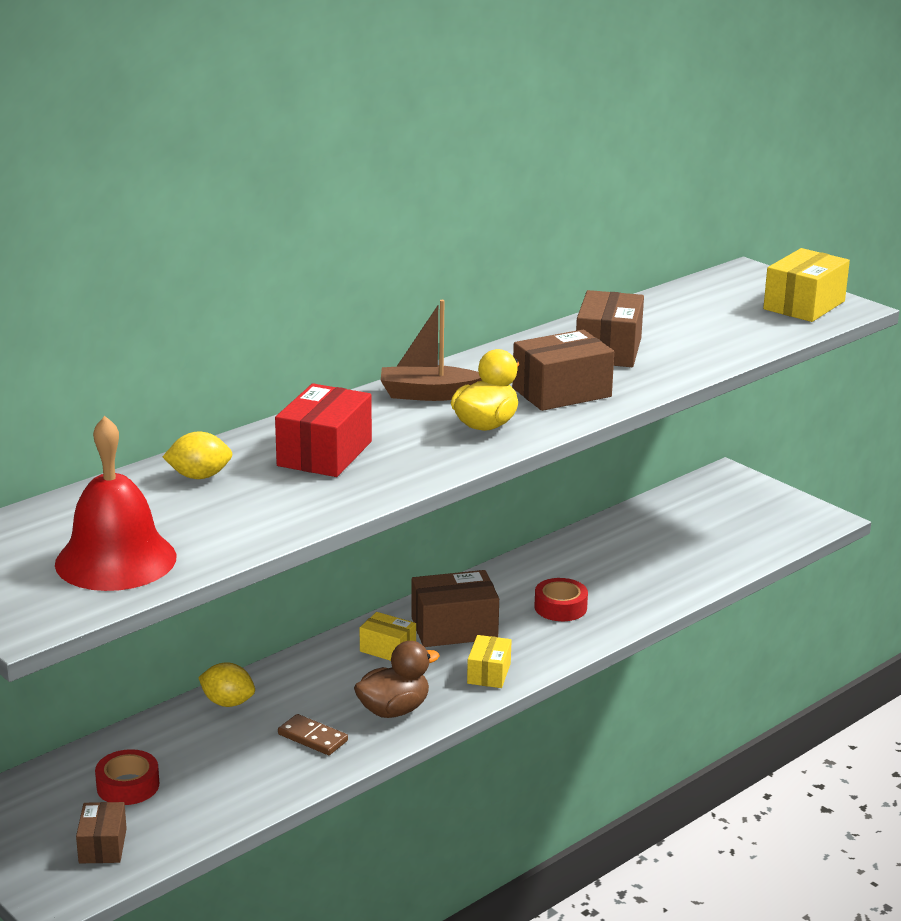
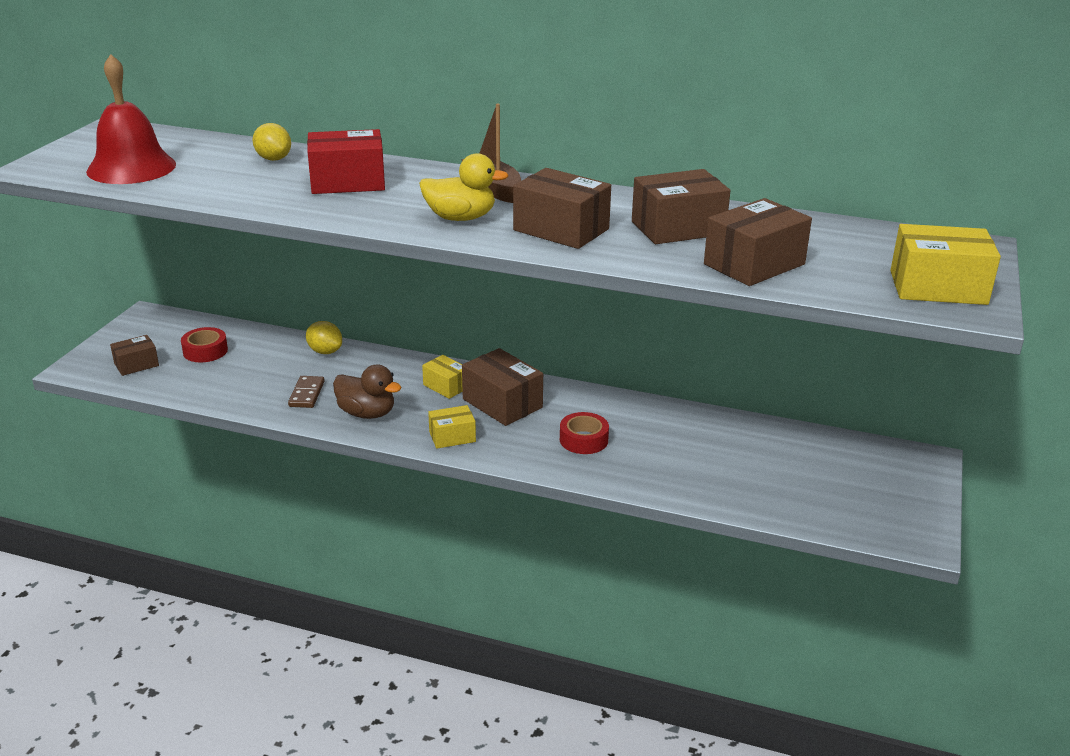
camera: 60 degrees right, 5 degrees up
yellow lemon [198,662,255,707] -> yellow lemon turned 45 degrees counterclockwise [306,321,342,354]
yellow box [360,612,416,661] -> yellow box turned 45 degrees counterclockwise [422,355,463,399]
none -> brown box [704,198,812,286]

